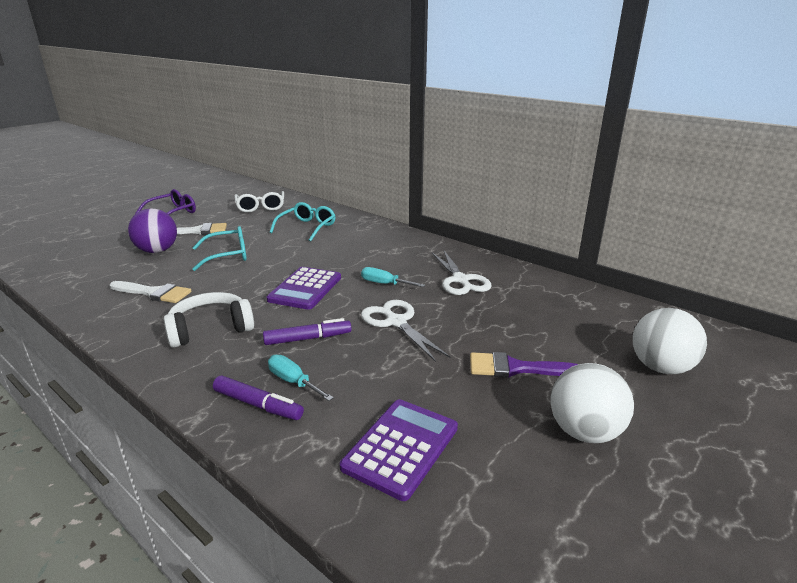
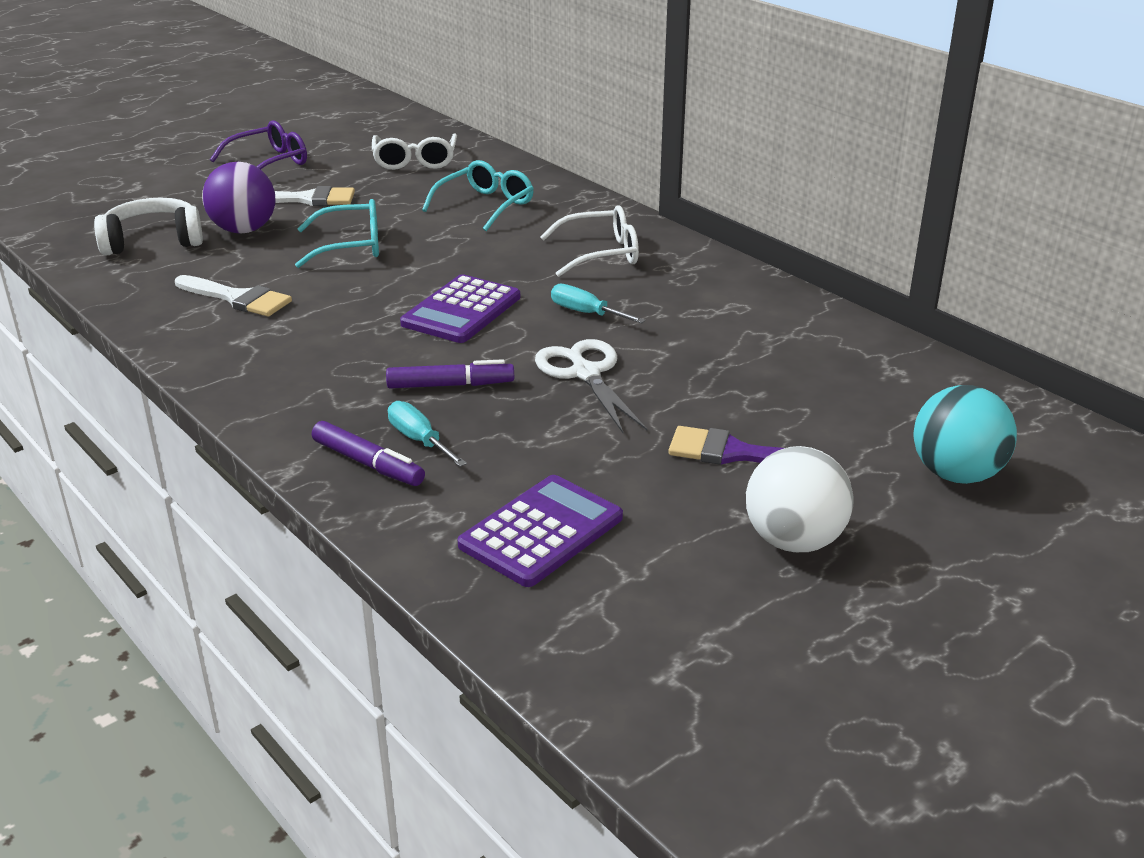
camera: 10 degrees right, 5 degrees up
white headphones [164,292,254,348] -> white headphones moved to [94,198,203,256]
white scissors [432,251,491,295] -> none
white ball [633,308,707,374] -> turquoise ball [913,385,1017,484]
none -> white glasses [540,205,639,277]

